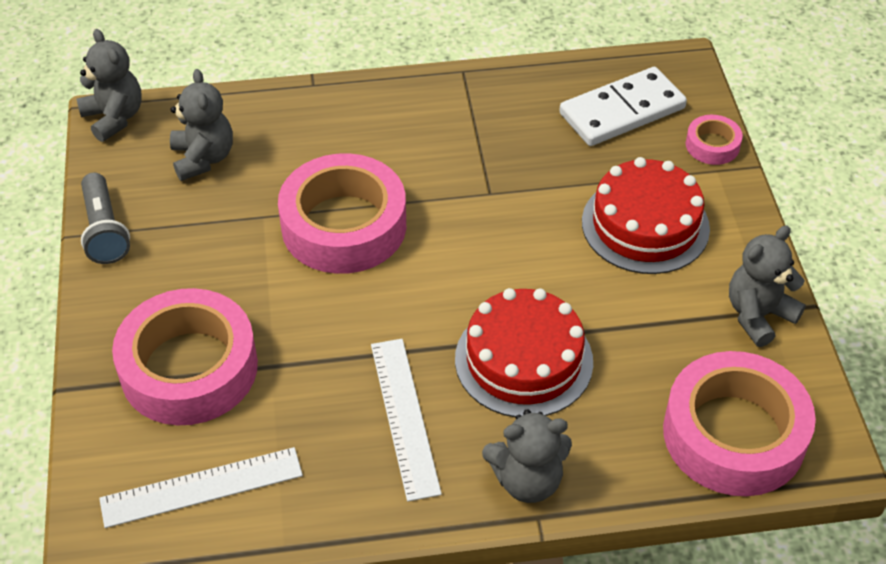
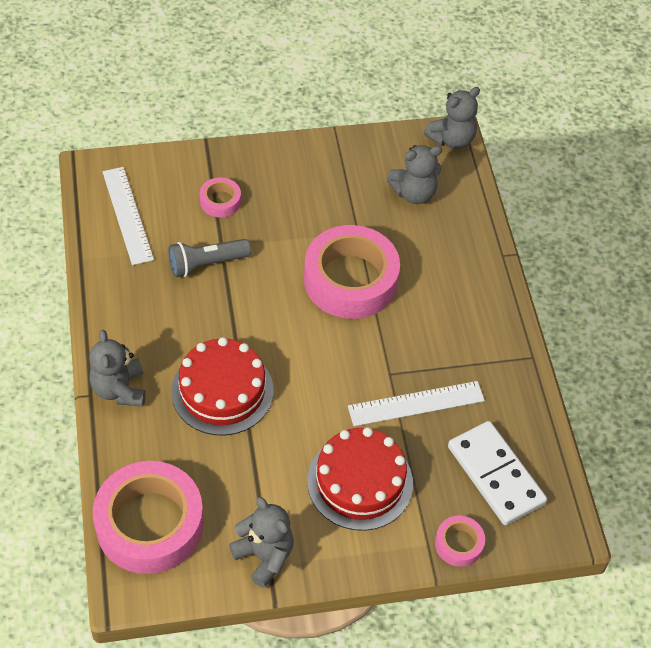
camera: 85 degrees right, 5 degrees up
grey flashlight [81,173,130,264] -> grey flashlight moved to [168,239,251,277]
pink tape [112,288,258,425] -> pink tape [200,177,241,218], size x0.45
white ruler [371,339,442,501] -> white ruler moved to [348,381,485,426]

